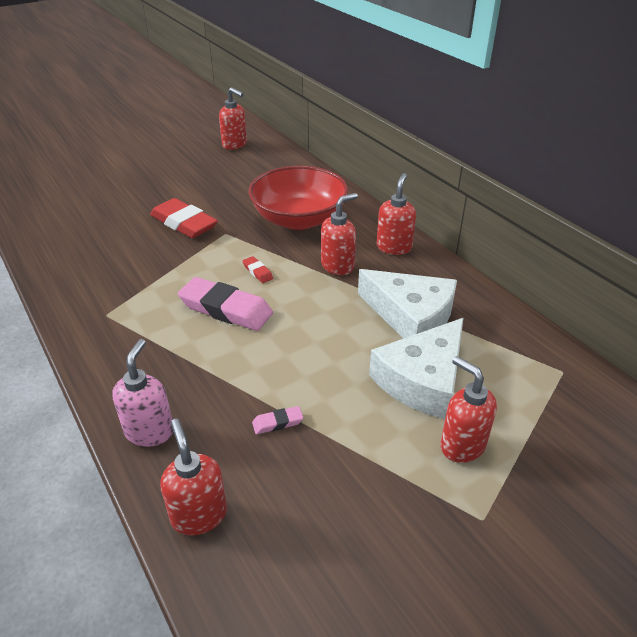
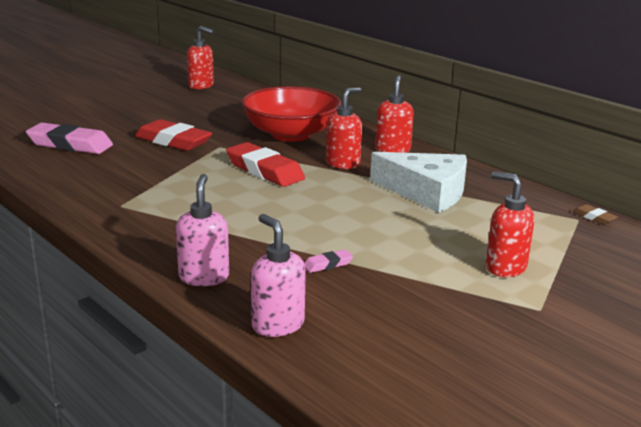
camera: 10 degrees left, 15 degrees down
red soap dispenser [160,419,227,535] -> pink soap dispenser [251,214,306,337]
pink eraser [178,277,273,331] -> pink eraser moved to [26,123,113,154]
red eraser [243,256,273,283] -> red eraser [226,142,305,187], size x2.27
white cheese [369,318,463,419] -> none
none -> brown eraser [573,204,618,225]

